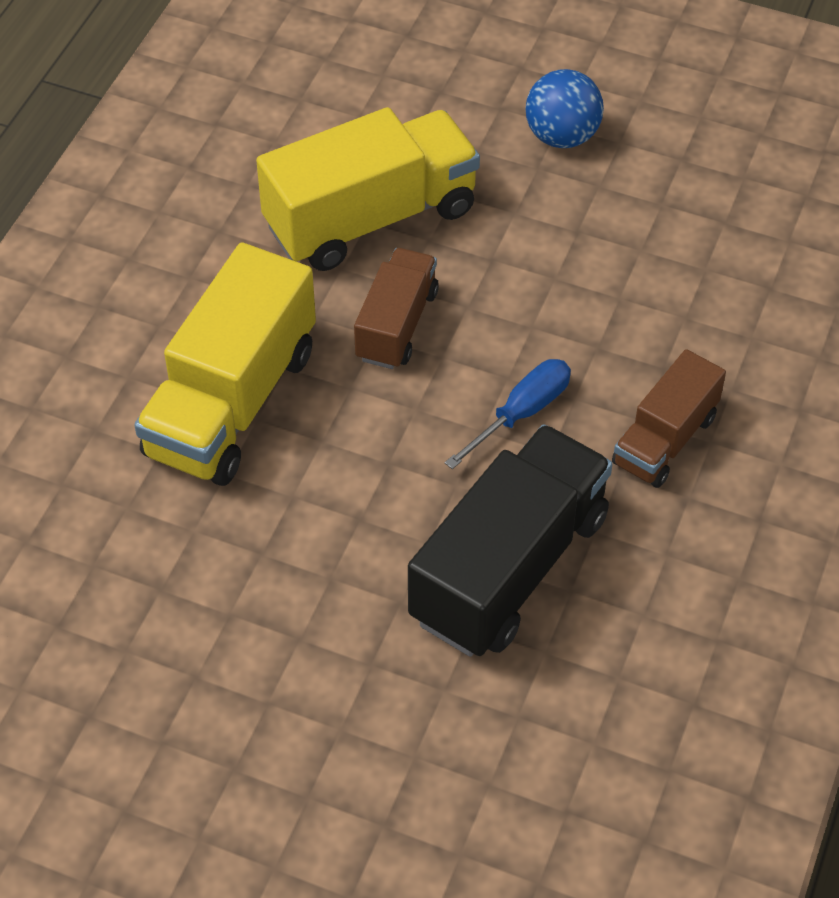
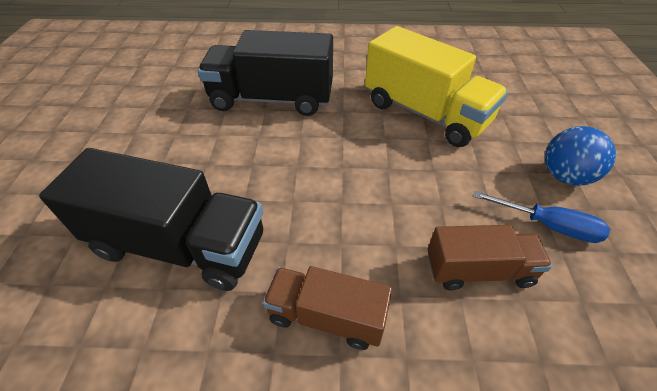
camera: 70 degrees right, 5 degrees down
yellow truck [134,242,316,486] -> black truck [198,30,333,116]
brown truck [354,248,439,369] -> brown truck moved to [427,225,552,290]
blue screwdriver [445,359,571,469] -> blue screwdriver moved to [473,191,610,243]

